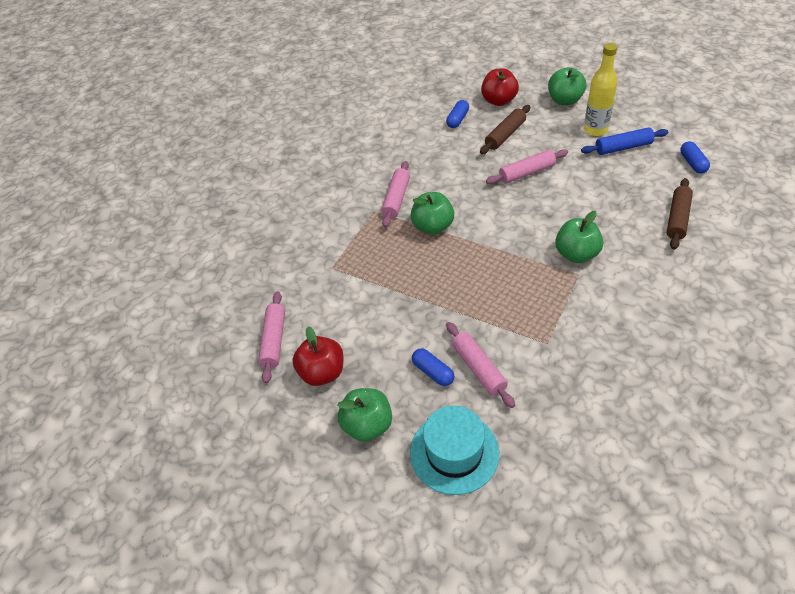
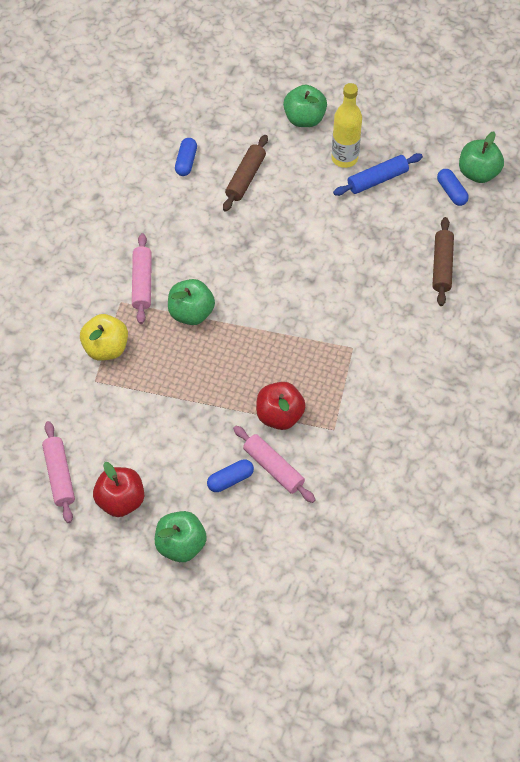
camera: 20 degrees left, 10 degrees up
turquoise hat [410,406,499,495] -> none
blue capsule [412,348,454,386] -> blue capsule turned 60 degrees counterclockwise [207,459,254,492]
red apple [481,68,519,106] -> red apple moved to [256,382,306,430]
pink rolling pin [486,149,568,184] -> none
green apple [555,211,603,263] -> green apple moved to [459,131,504,183]
none -> yellow apple [80,314,128,361]

